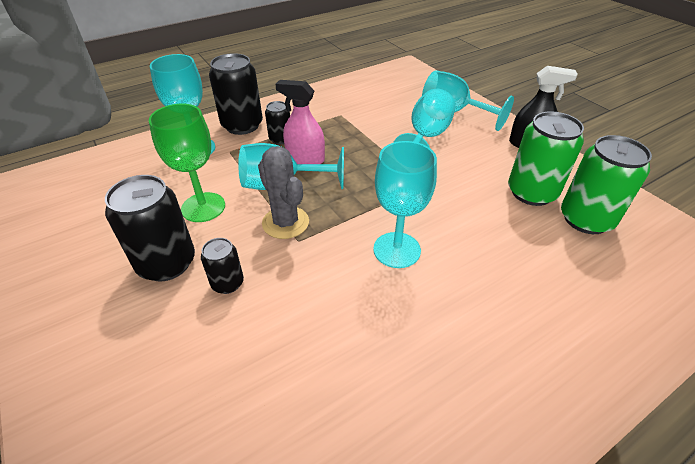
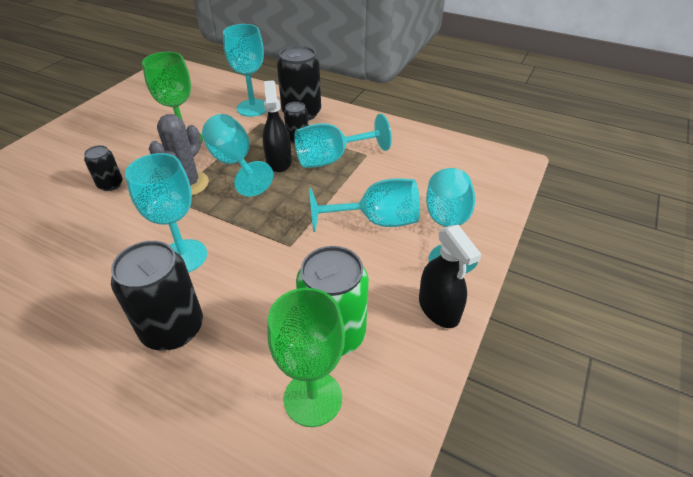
camera: 60 degrees right, 0 degrees up
black can [105,175,195,282] -> black can moved to [111,241,203,350]
pink spray bottle [275,80,325,164] -> black spray bottle [263,80,292,172]
green can [561,135,652,234] -> green goblet [267,288,345,427]
none -> turquoise goblet [294,114,392,168]

